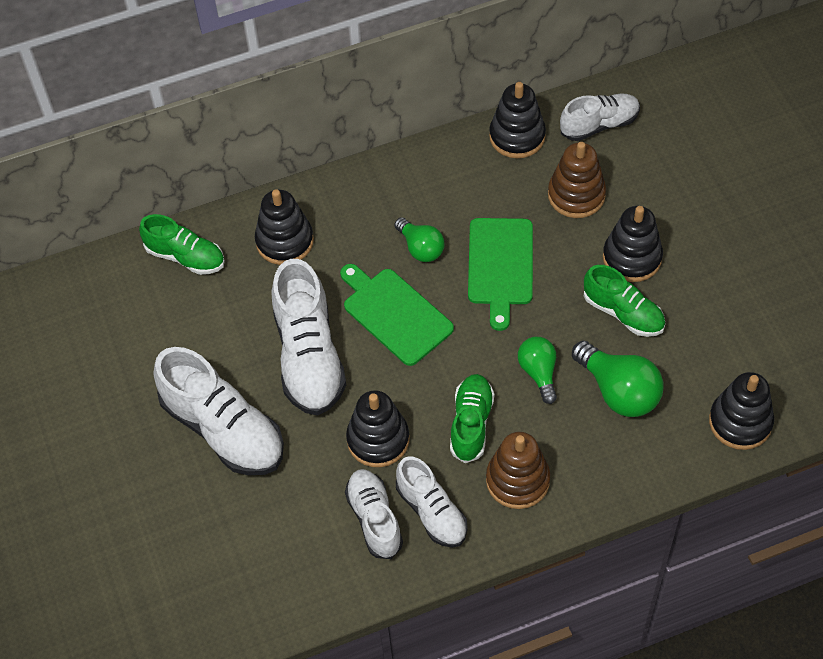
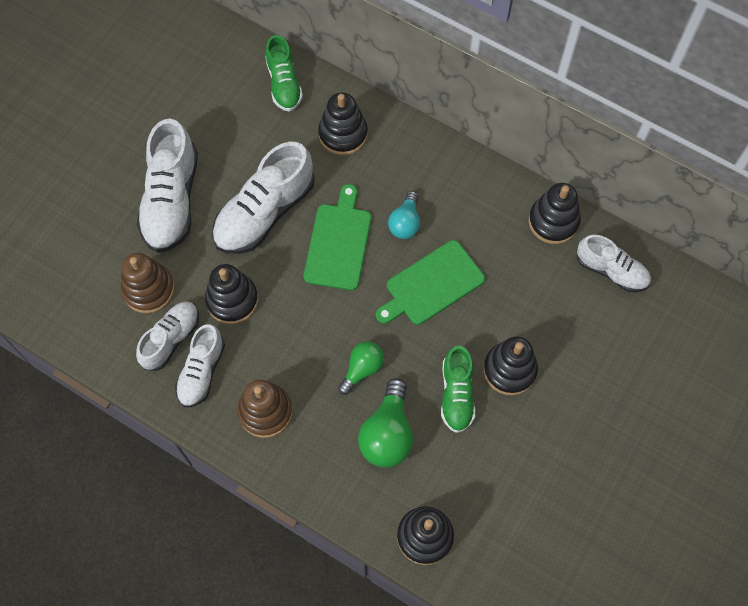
camera: 50 degrees right, 10 degrees up
green light bulb [394,217,445,262] -> turquoise light bulb [388,191,420,239]
green shoe [450,374,495,463] -> none
brown stacking toy [548,142,606,218] -> brown stacking toy moved to [121,253,175,313]

